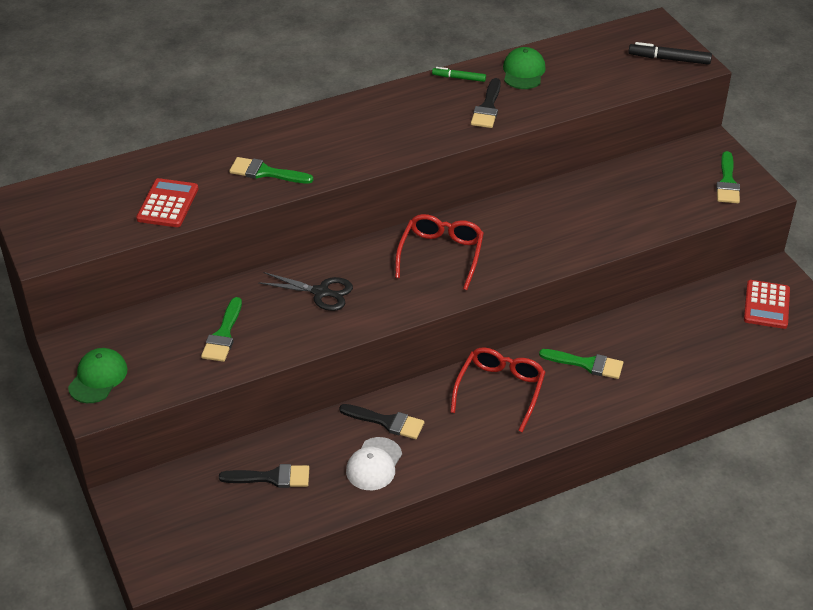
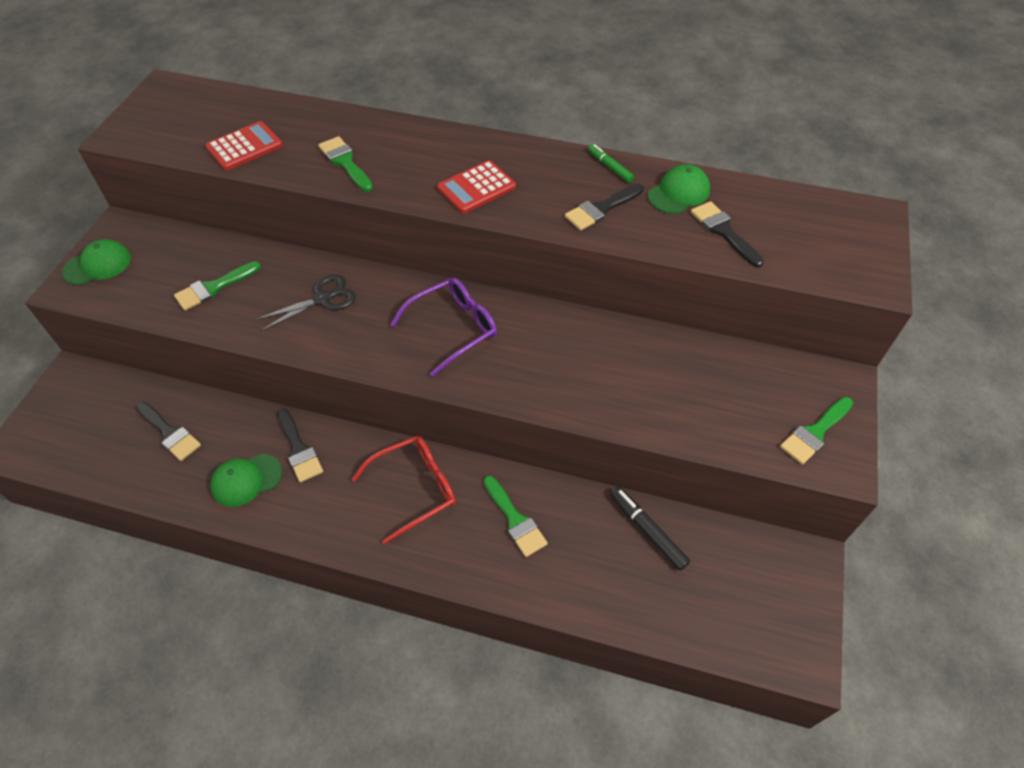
camera: 40 degrees right, 10 degrees up
black scissors [258,272,353,311] -> black scissors turned 90 degrees counterclockwise [255,274,356,331]
white cap [346,437,402,490] -> green cap [210,454,282,507]
red glasses [395,214,484,290] -> purple glasses [390,278,497,377]
black marker [628,42,712,65] -> black marker moved to [610,487,690,571]
red calculator [744,280,790,329] -> red calculator moved to [437,160,516,214]
none -> black brush [691,201,764,267]

